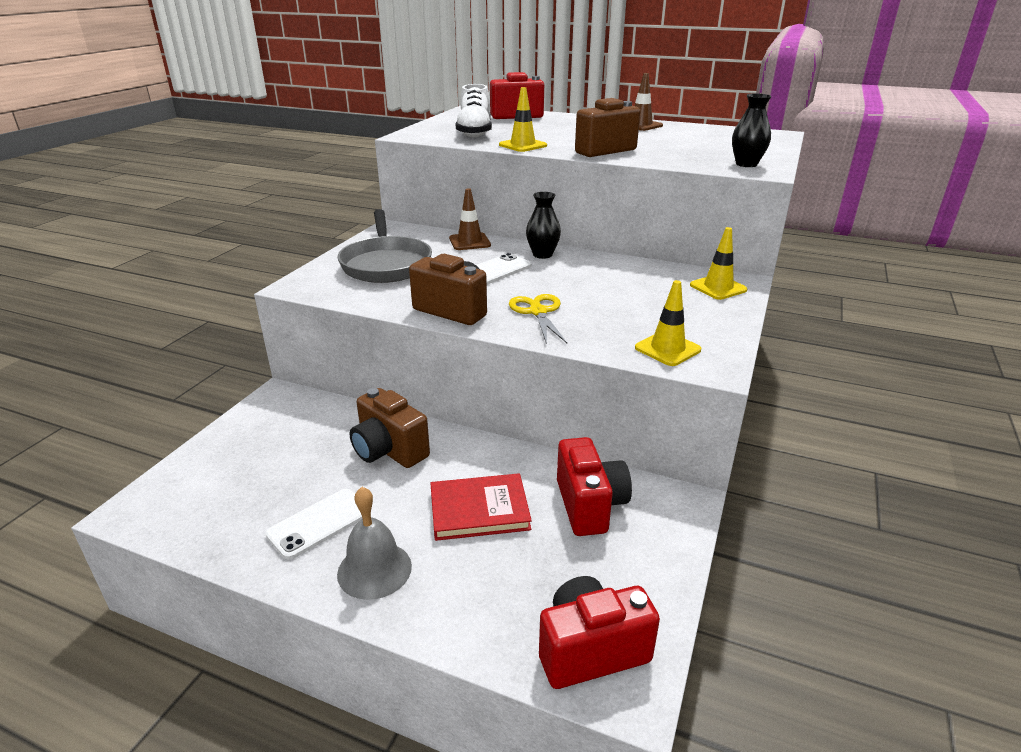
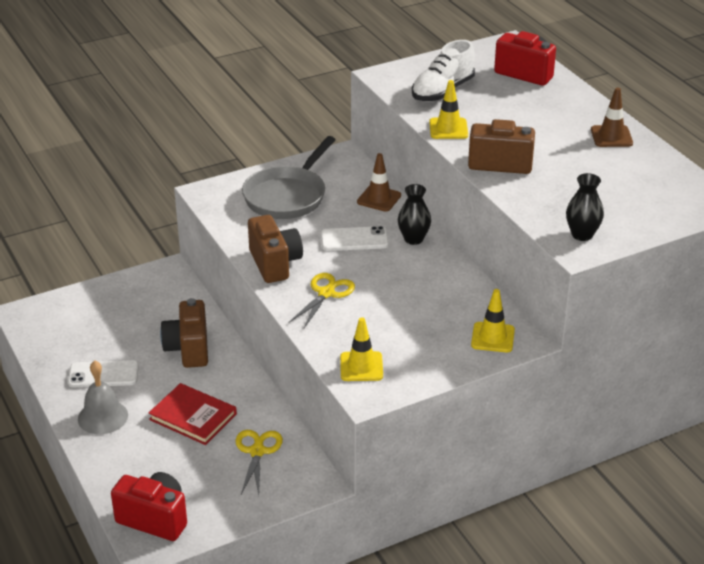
camera: 40 degrees right, 5 degrees up
red camera [557,437,632,536] -> yellow scissors [235,430,283,495]

